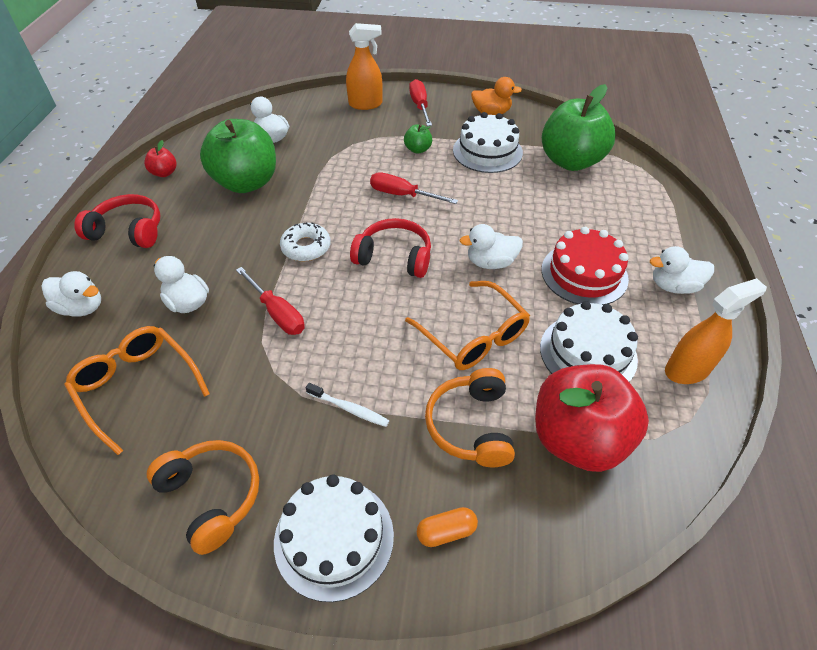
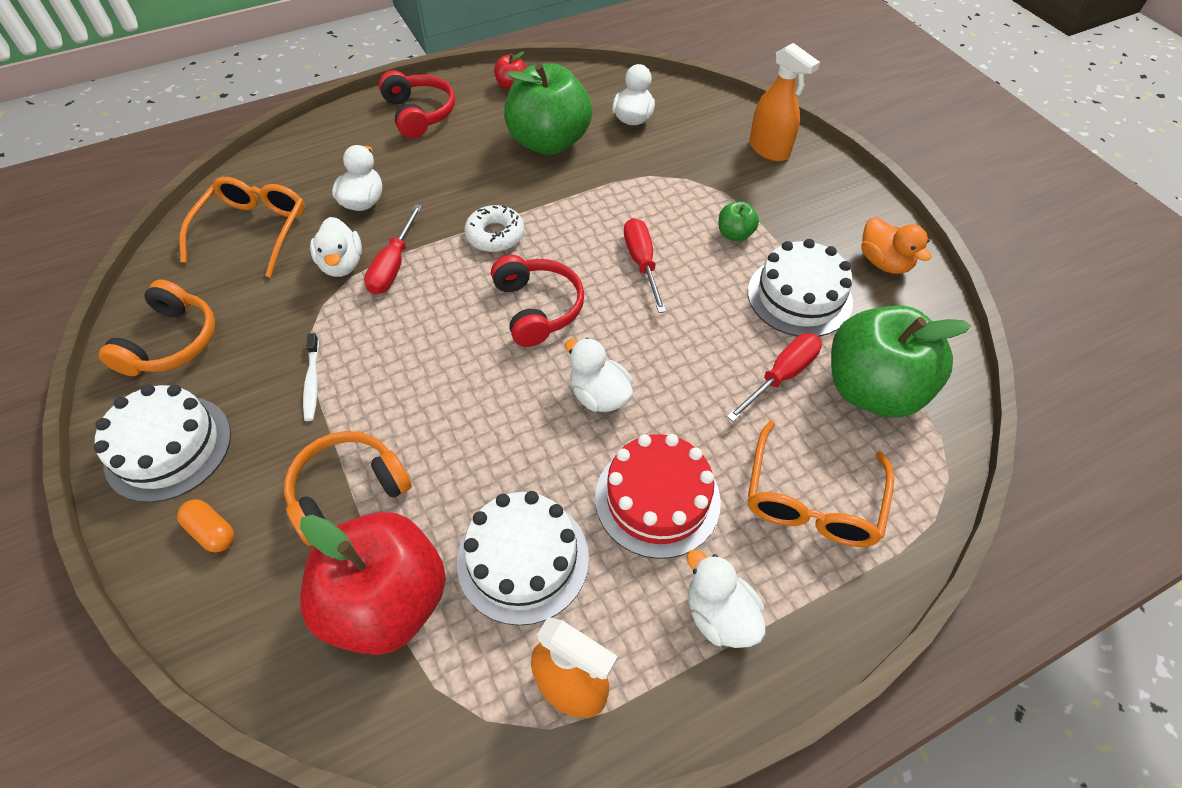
camera: 55 degrees right, 5 degrees up
white duck [41,271,101,317] -> white duck moved to [310,217,362,277]
orange glasses [405,281,530,370] -> orange glasses moved to [748,420,894,547]
red screwdriver [409,79,432,126] -> red screwdriver moved to [726,333,822,422]

